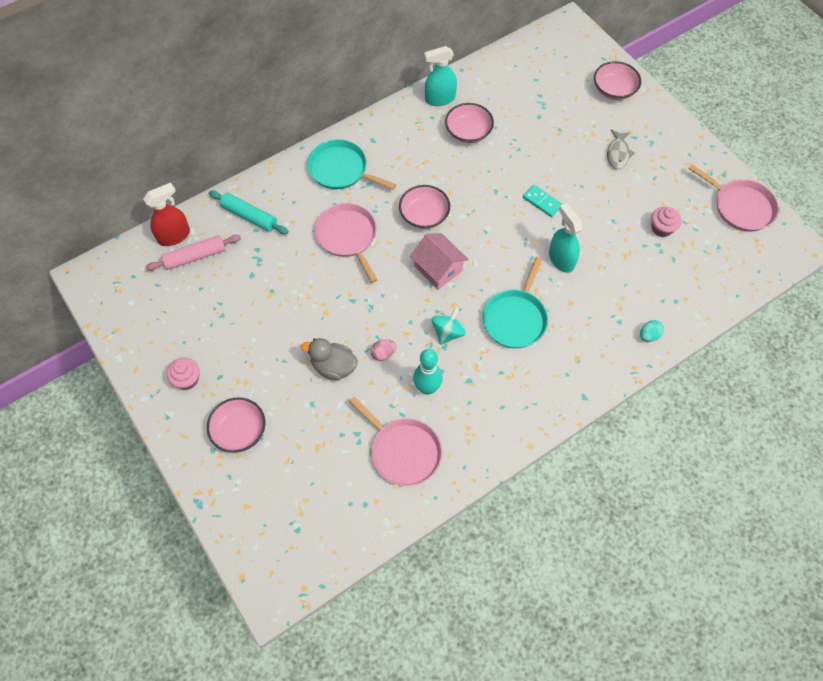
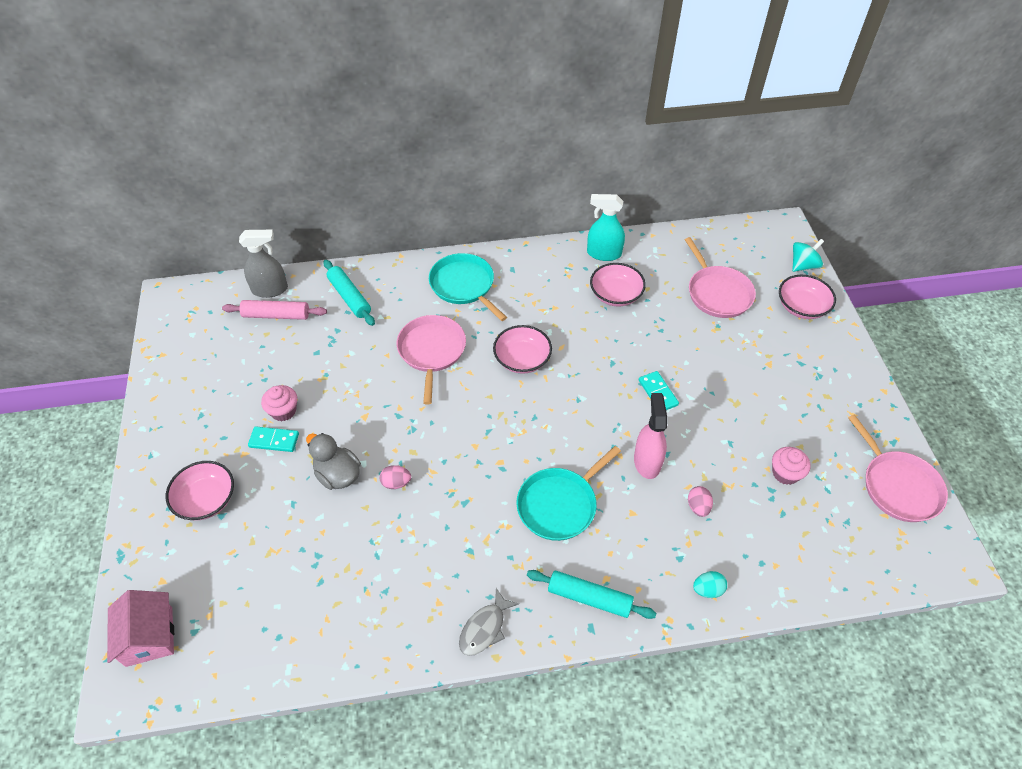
camera: 25 degrees right, 10 degrees down
red spray bottle [143,182,190,246] -> grey spray bottle [239,230,288,298]
pink cupcake [167,357,200,390] -> pink cupcake moved to [261,385,297,421]
pink pan [349,397,442,486] -> pink pan moved to [685,237,756,318]
pink house [410,233,468,289] -> pink house moved to [107,590,174,667]
turquoise bowling pin [413,349,443,395] -> none
turquoise spinning top [432,307,466,345] -> turquoise spinning top moved to [792,239,824,272]
turquoise spray bottle [549,203,583,273] -> pink spray bottle [634,393,667,479]
grey fish [607,129,635,169] -> grey fish moved to [459,588,519,656]
none -> turquoise domino [248,426,299,452]
none -> turquoise rolling pin [527,570,656,619]
none -> pink egg [688,486,713,517]

